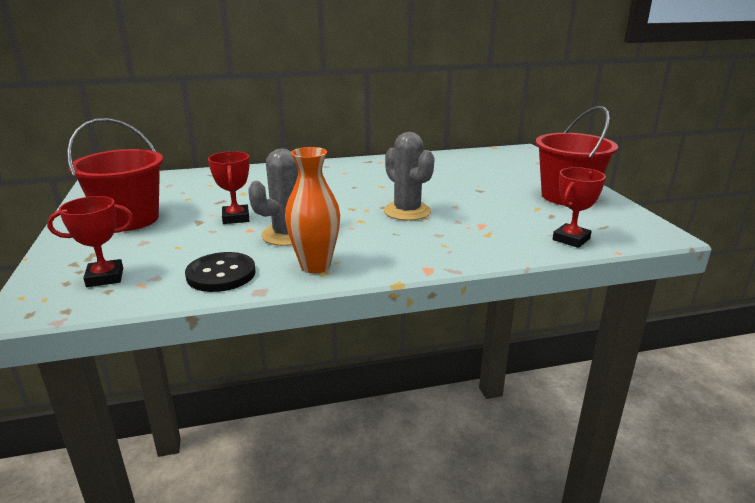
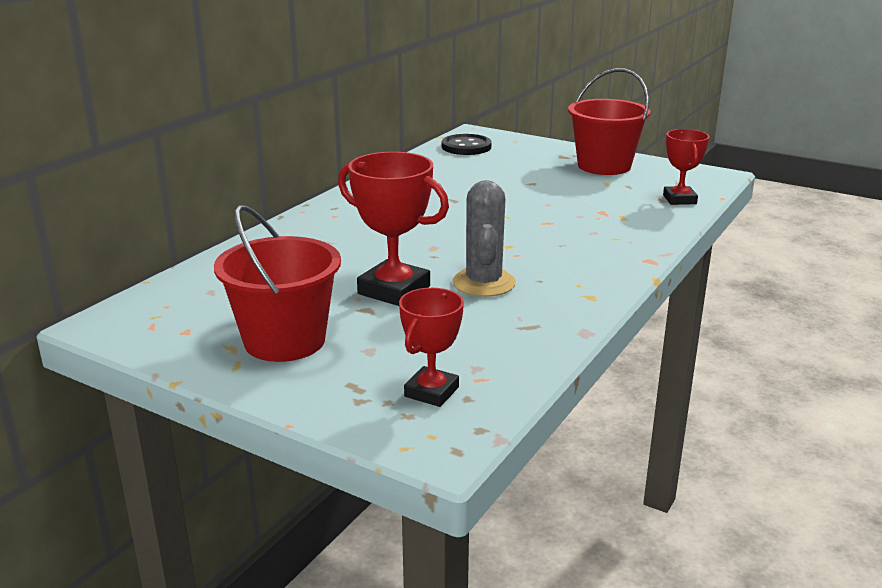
camera: 45 degrees left, 0 degrees up
black button [185,252,256,292] -> black button moved to [442,134,492,155]
red trophy [208,151,250,224] -> red trophy [338,152,449,306], size x1.58
orange vase [285,147,340,273] -> none
grey cactus [384,132,435,221] -> none

